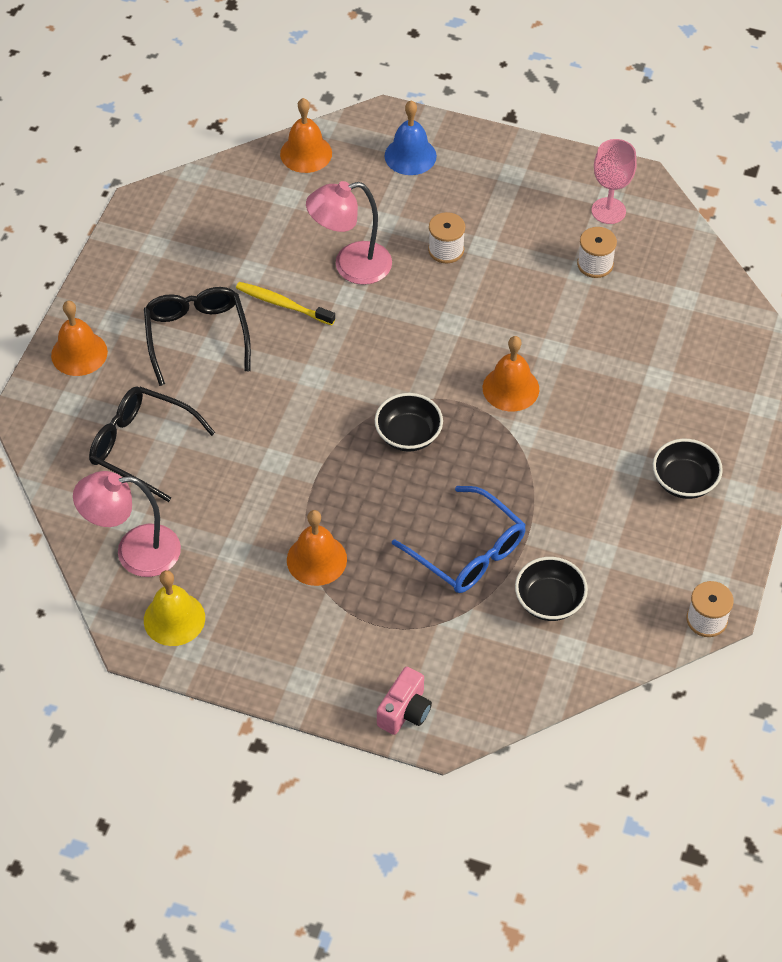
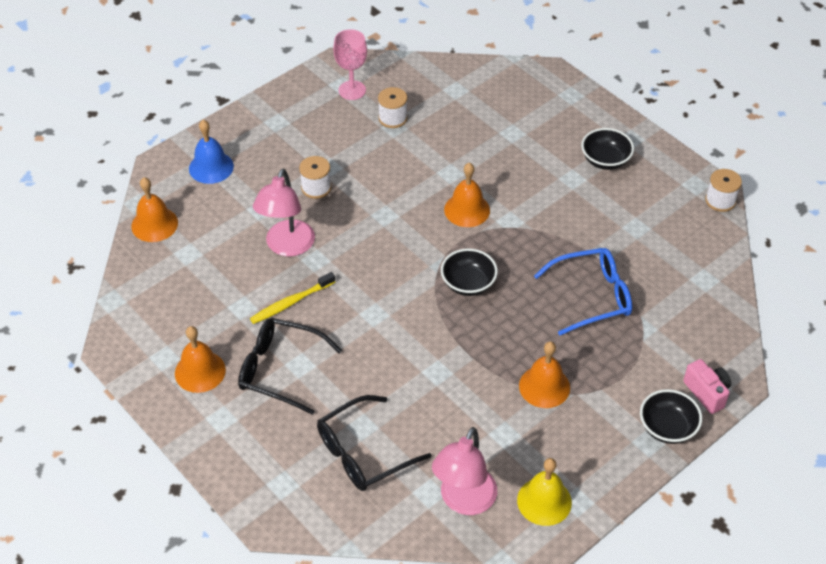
camera: 60 degrees left, 5 degrees down
orange bell [51,301,108,376] -> orange bell moved to [175,326,226,393]
black bowl [515,557,588,621] -> black bowl moved to [640,389,702,444]

